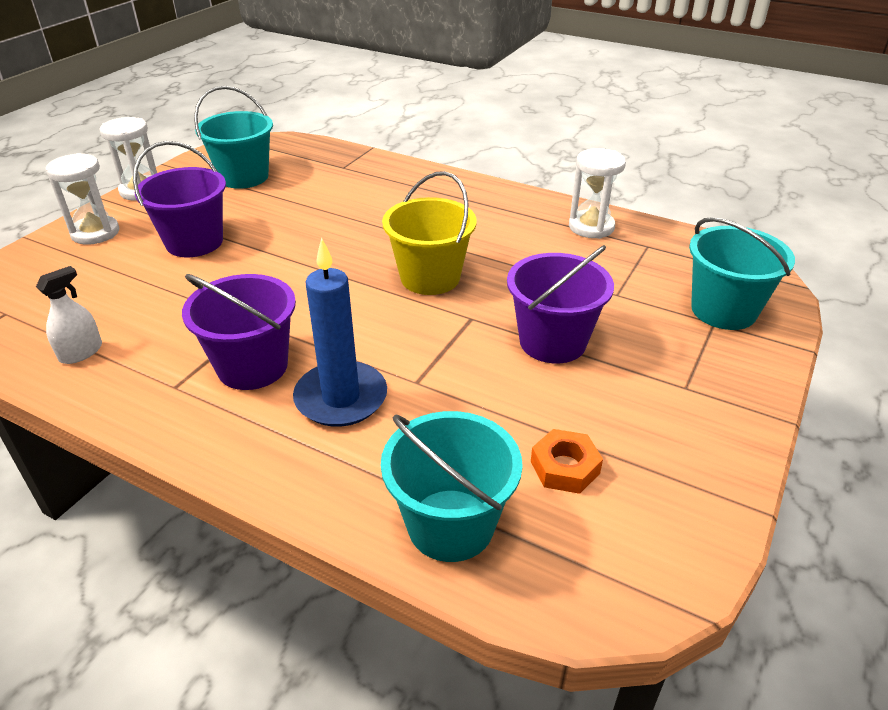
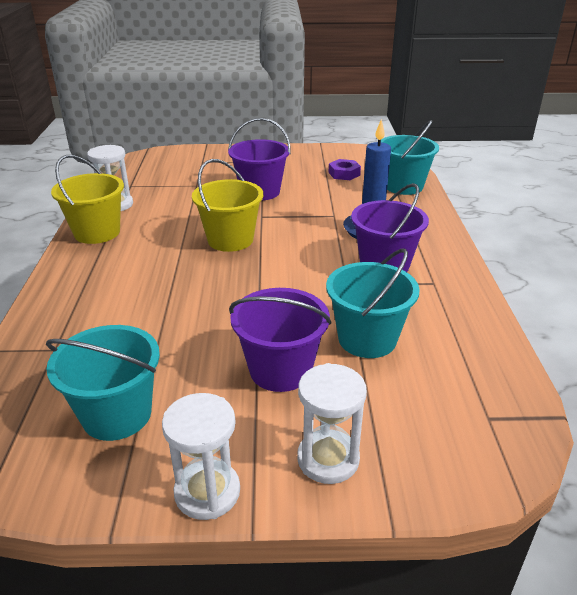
camera: 120 degrees left, 5 degrees down
white spray bottle [36,266,102,364] -> none
orange nut [531,429,603,494] -> purple nut [329,159,361,180]
turquoise bucket [689,217,795,330] -> turquoise bucket moved to [326,248,420,358]
none -> yellow bucket [51,155,124,244]

